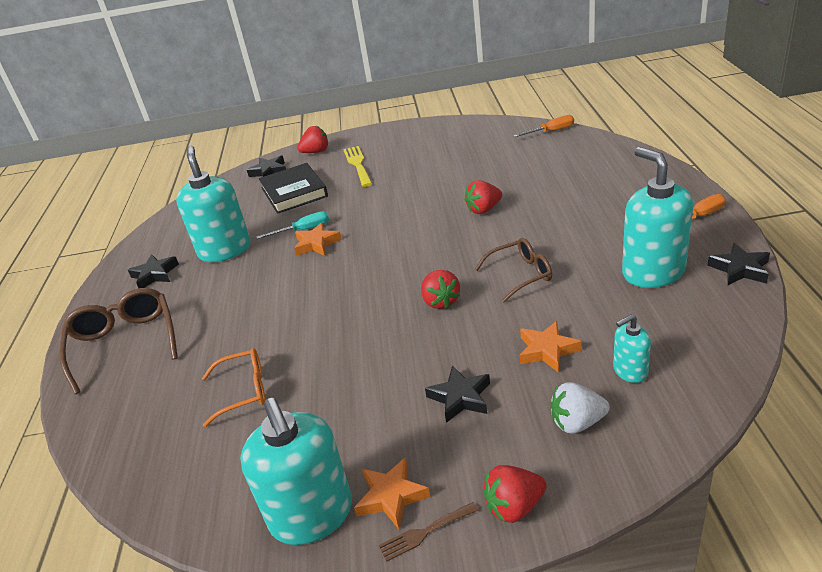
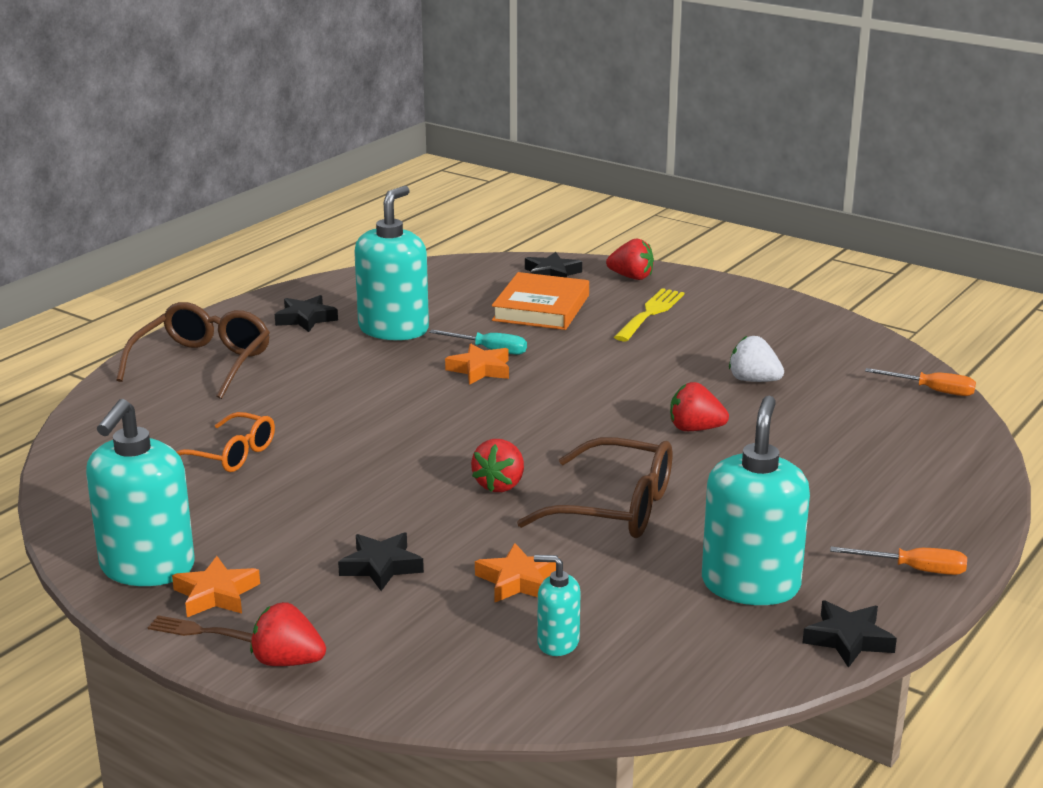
camera: 35 degrees right, 10 degrees down
black book [259,163,328,214] -> orange book [492,272,589,330]
brown glasses [475,238,552,303] -> brown glasses [517,437,672,538], size x1.54
white strawberry [551,382,610,434] -> white strawberry moved to [729,336,784,382]

